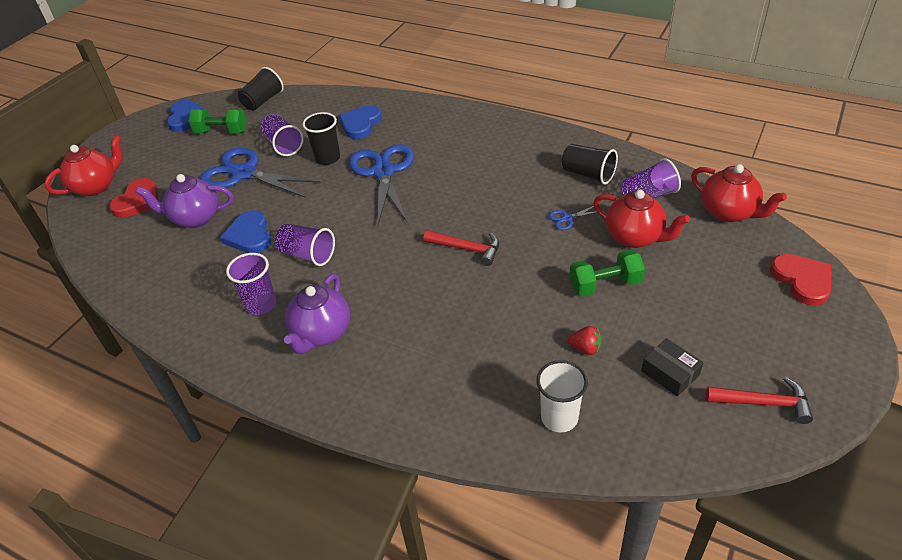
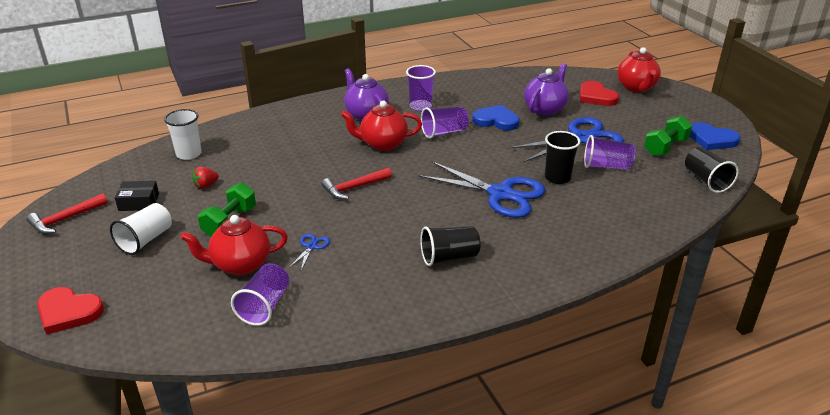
camera: 125 degrees right, 10 degrees down
blue heart [339,105,382,139] -> none
black cup [562,144,618,185] -> black cup moved to [420,226,481,266]
red teapot [691,164,787,222] -> red teapot moved to [341,101,422,151]
none -> white cup [110,203,172,255]

